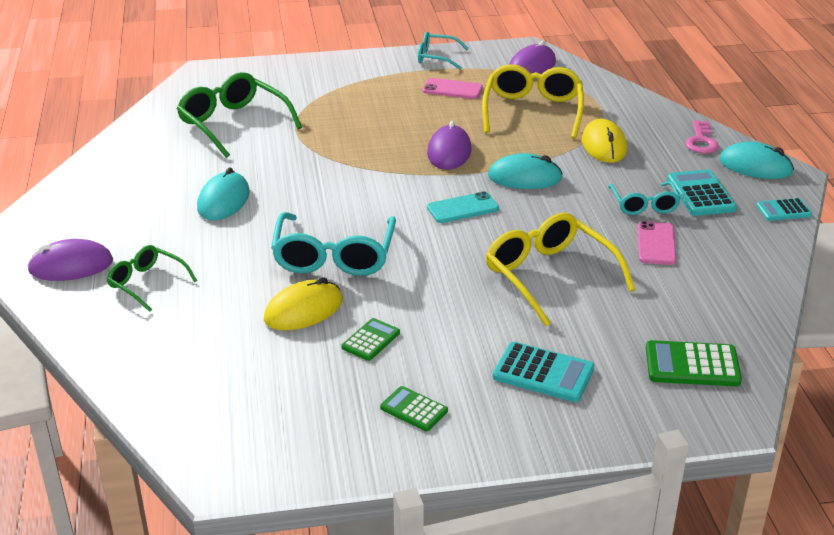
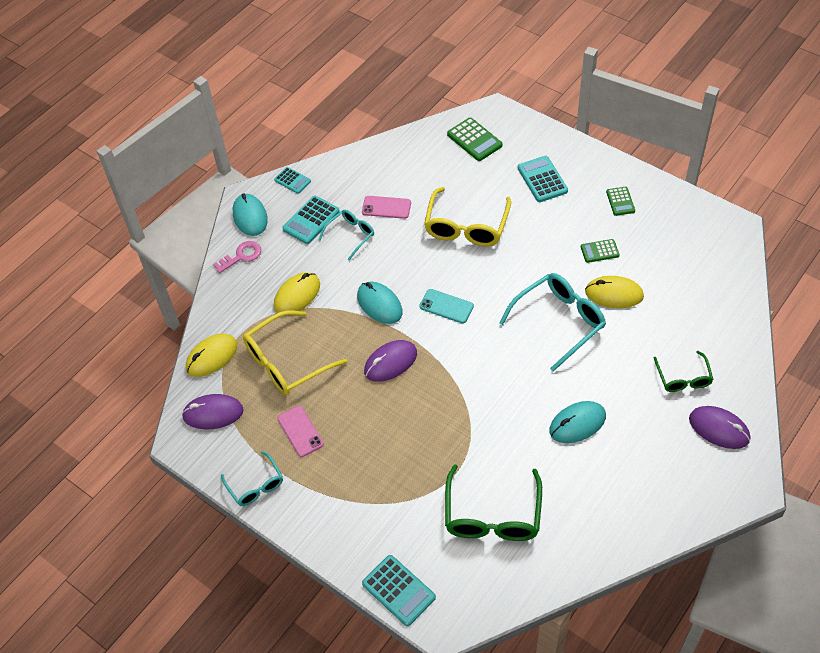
camera: 130 degrees left, 20 degrees up
pink phone [638,221,676,265] -> pink phone turned 45 degrees clockwise [362,196,411,219]
none -> yellow mouse [186,333,237,377]
none -> turquoise calculator [362,555,436,626]

